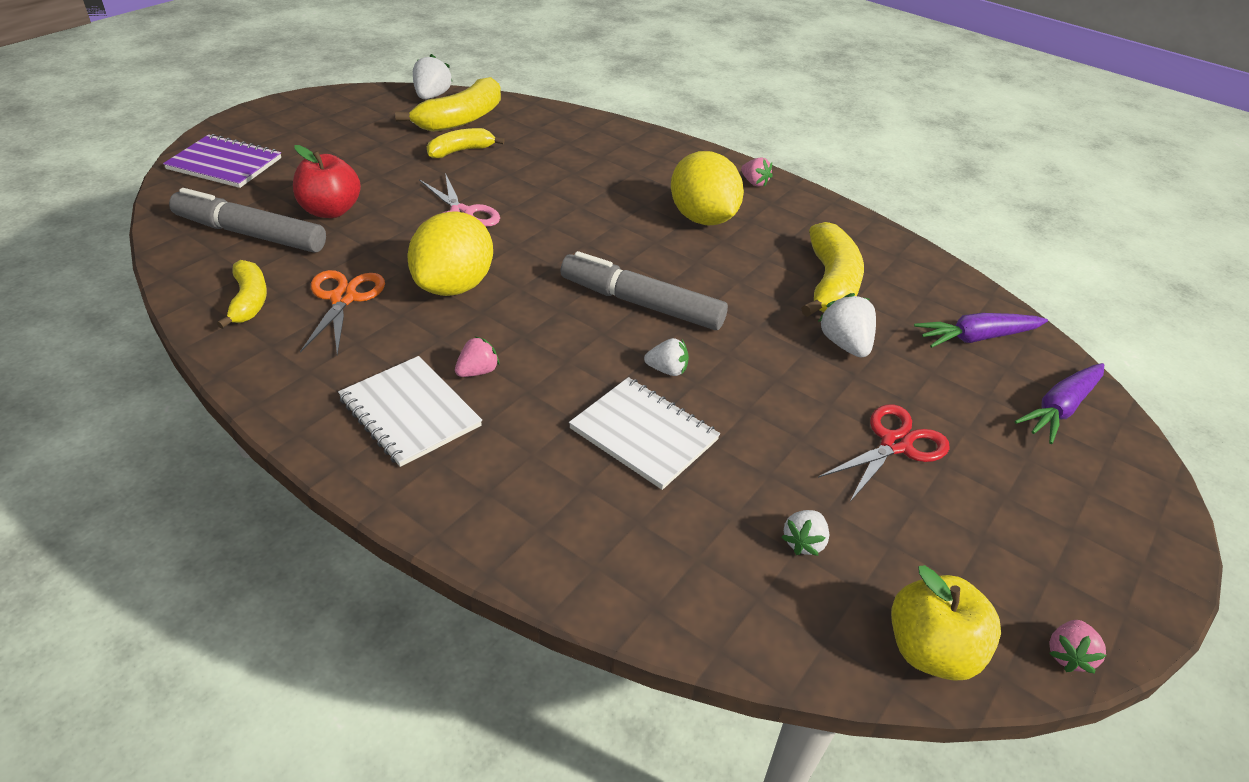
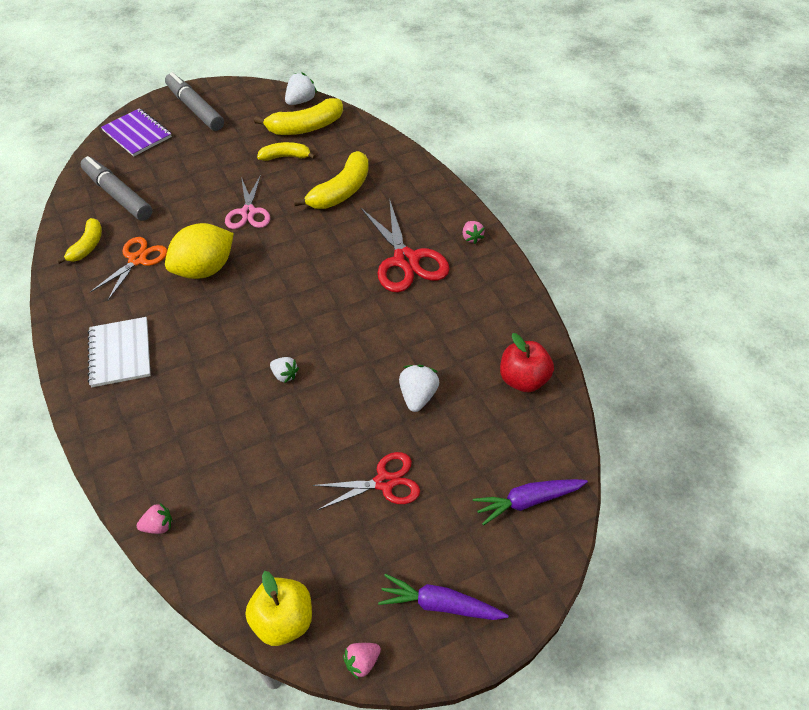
camera: 30 degrees right, 10 degrees up
red apple [293,145,361,218] -> red apple moved to [500,333,554,392]
pink strawberry [455,336,500,377] -> pink strawberry moved to [137,503,172,534]
grey marker [560,251,728,330] -> grey marker moved to [165,72,224,131]
white notebook [569,377,720,490] -> none
yellow lemon [671,151,744,225] -> red scissors [361,198,450,292]
white strawberry [782,510,829,556] -> none
yellow banana [801,222,864,317] -> yellow banana moved to [293,151,369,209]
purple carrot [914,313,1048,348] -> purple carrot moved to [378,574,508,620]

